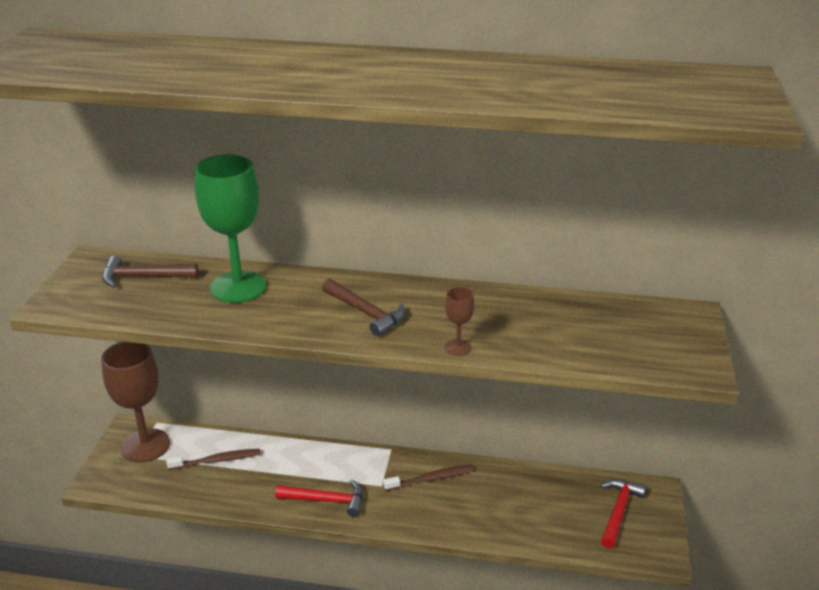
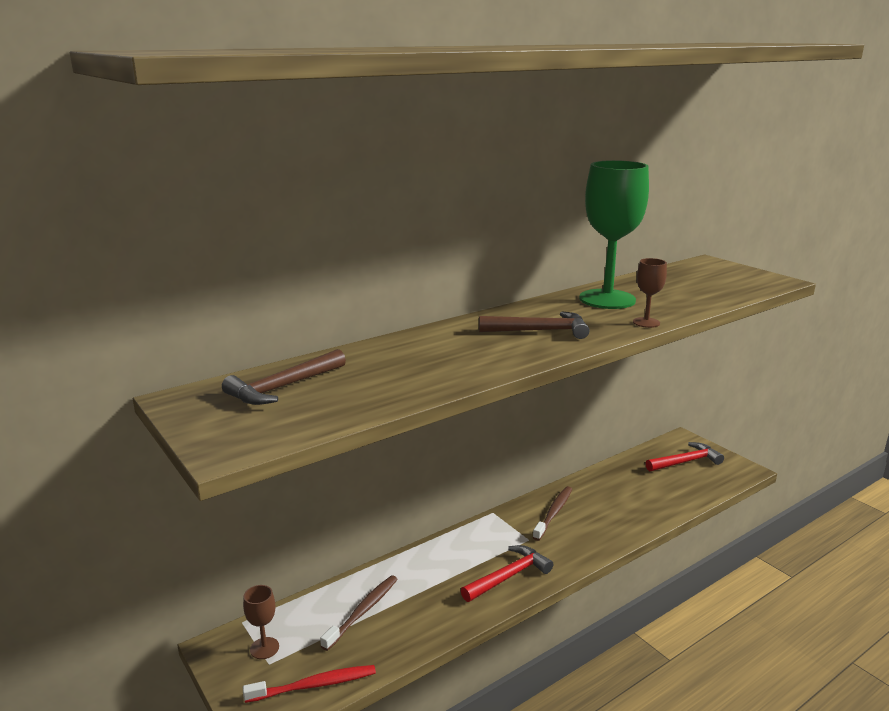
camera: 45 degrees left, 10 degrees down
brown goblet [101,342,170,463] -> brown goblet [243,585,279,659], size x0.44
green goblet [195,154,267,303] -> green goblet moved to [579,160,649,309]
red hammer [600,479,646,548] -> red hammer turned 90 degrees clockwise [646,442,724,471]
none -> red toothbrush [243,665,376,703]

